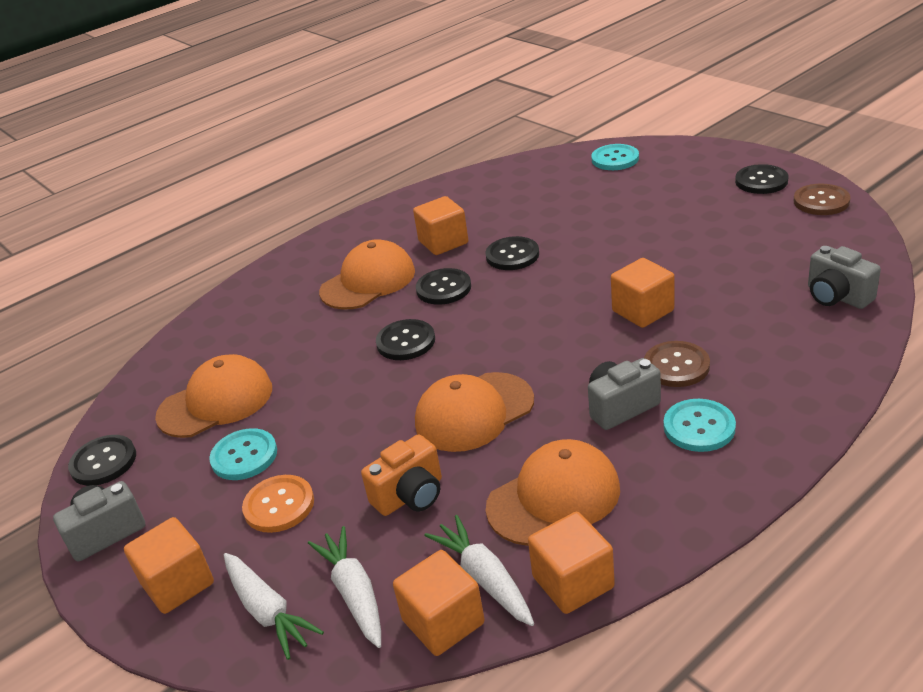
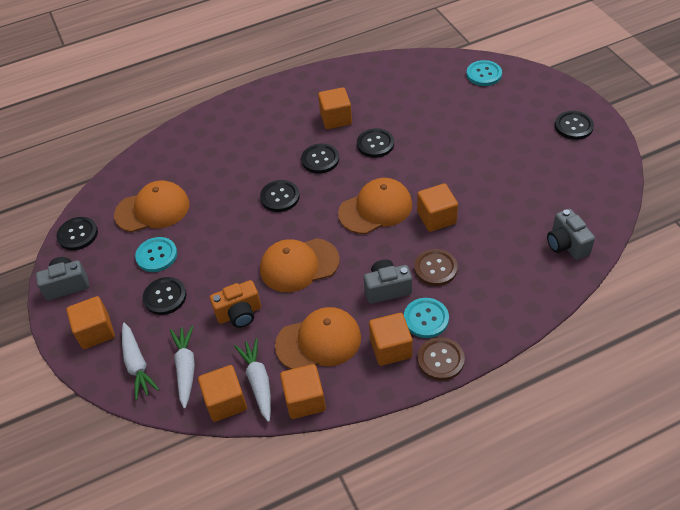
camera: 15 degrees right, 15 degrees up
orange button [242,475,314,533] -> black button [143,277,187,315]
orange cap [319,239,415,310] -> orange cap moved to [338,178,412,234]
brown button [794,184,851,215] -> brown button moved to [417,337,465,381]
none -> orange cube [369,313,412,366]

